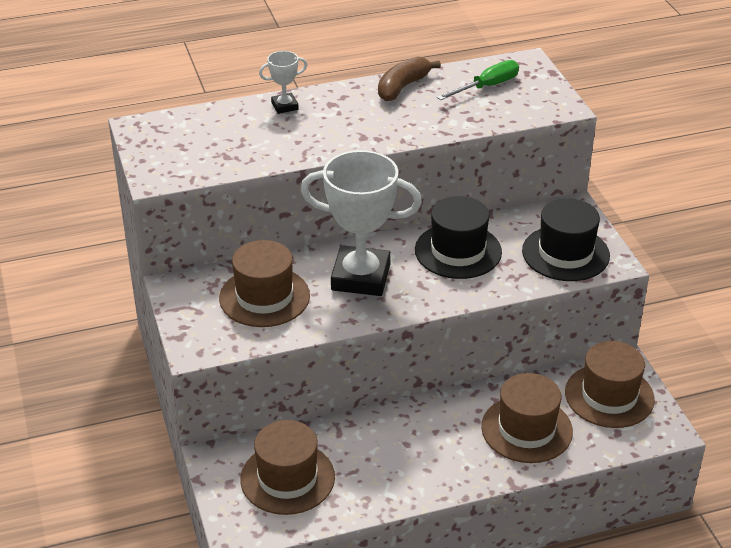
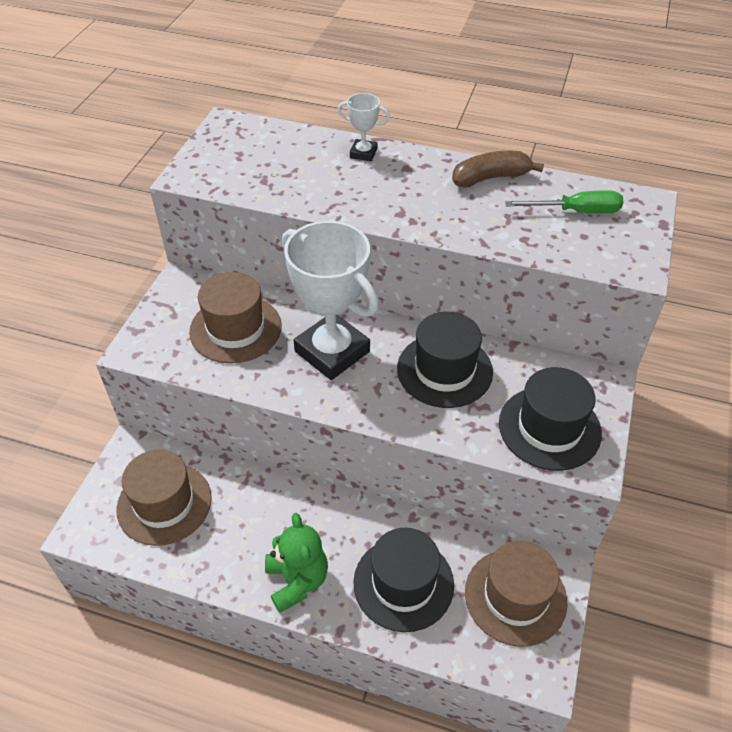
camera: 35 degrees right, 10 degrees up
brown hat [481,373,573,463] -> black hat [353,528,454,632]
none -> green teddy bear [265,513,328,613]

